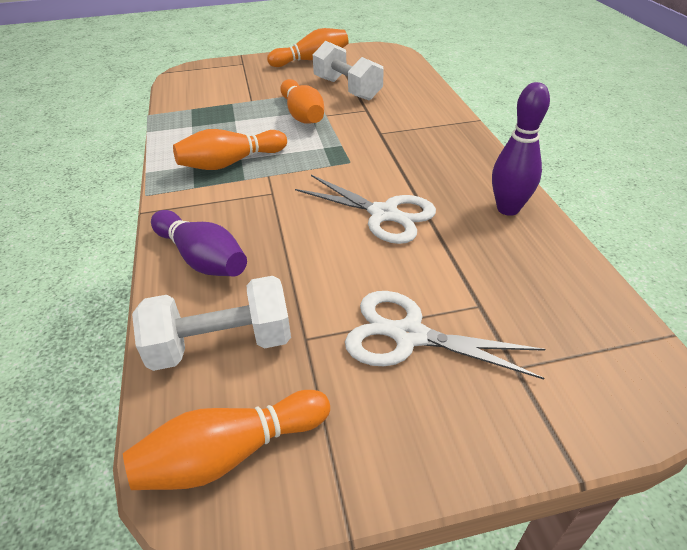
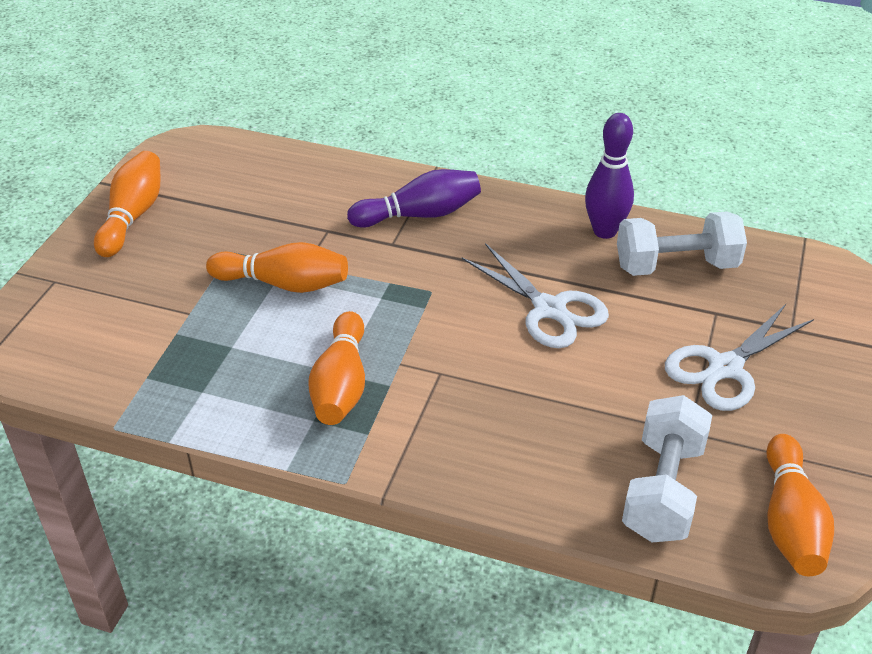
camera: 60 degrees left, 0 degrees up
purple bowling pin [151,210,247,277] -> purple bowling pin moved to [347,169,481,228]
white scissors [295,175,436,244] -> white scissors turned 75 degrees clockwise [462,243,609,348]
white dumbbell [313,41,384,101] -> white dumbbell moved to [617,211,747,276]

